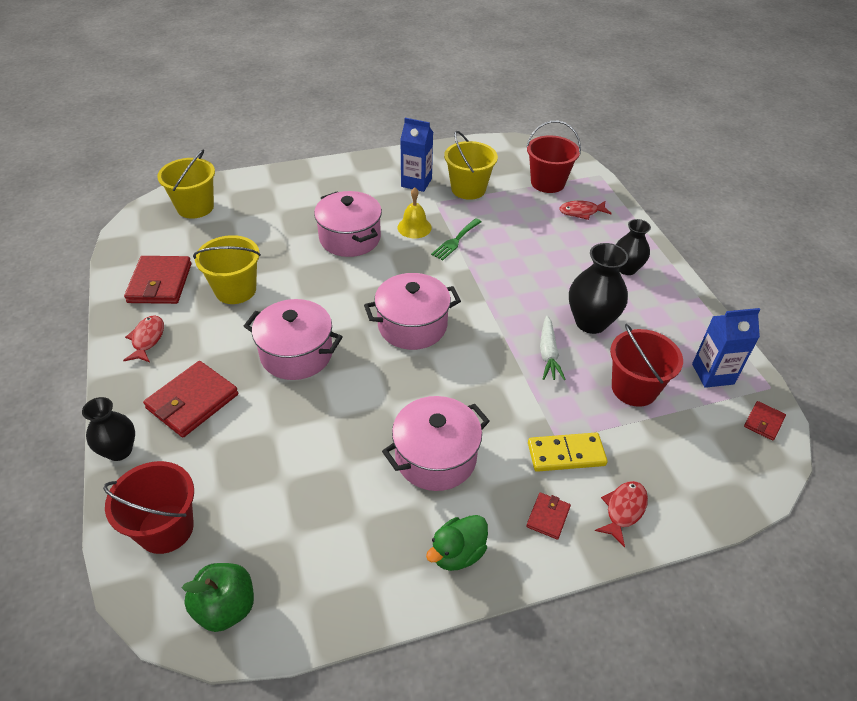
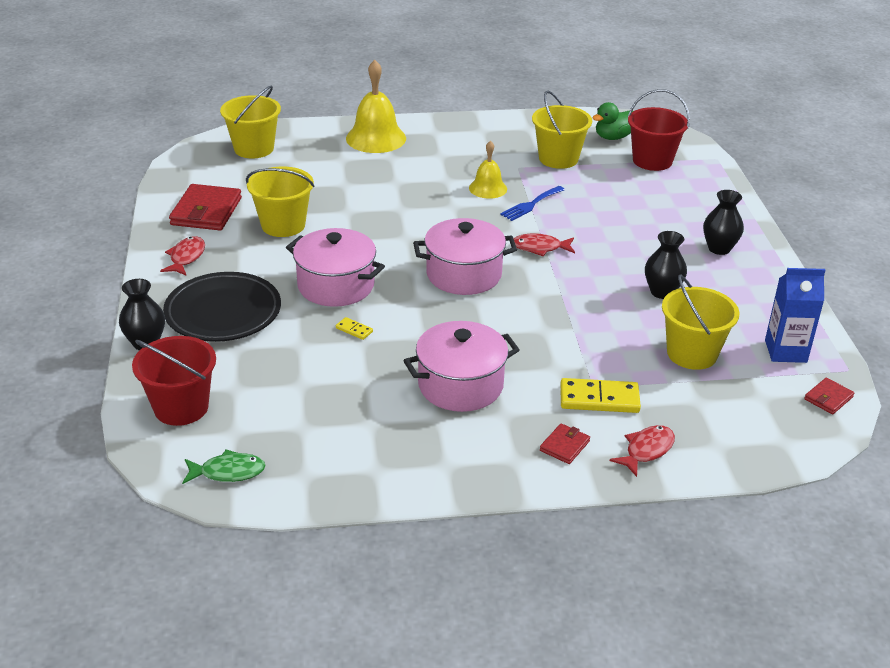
camera: 10 degrees right, 10 degrees down
red wallet [143,361,238,438] -> black plate [163,272,281,342]
green apple [182,563,254,632] -> green fish [182,449,266,484]
pink pot [314,191,382,257] -> none
blue carton [400,118,433,192] -> none
green duck [426,515,488,571] -> green duck moved to [592,102,633,140]
green fork [431,218,482,260] -> blue fork [500,186,565,221]
white carrot [540,316,566,380] -> none
red fish [560,201,612,220] -> red fish moved to [513,233,575,256]
black vase [569,243,628,334] -> black vase [645,231,687,299], size x0.66
red bucket [610,324,683,407] -> yellow bucket [662,275,740,370]
none -> yellow domino [336,317,373,340]
none -> yellow bell [346,60,406,153]

